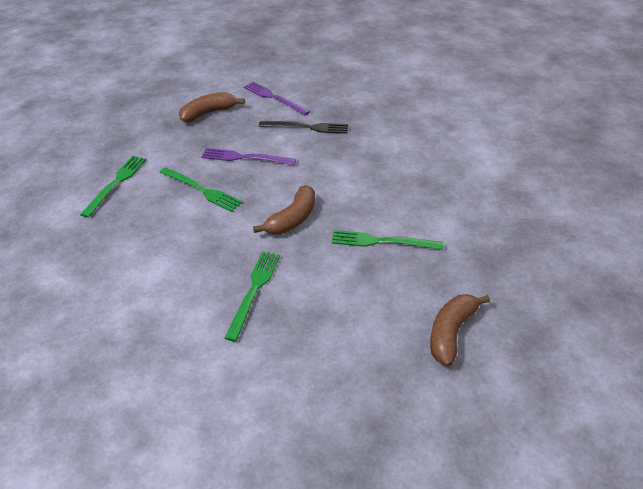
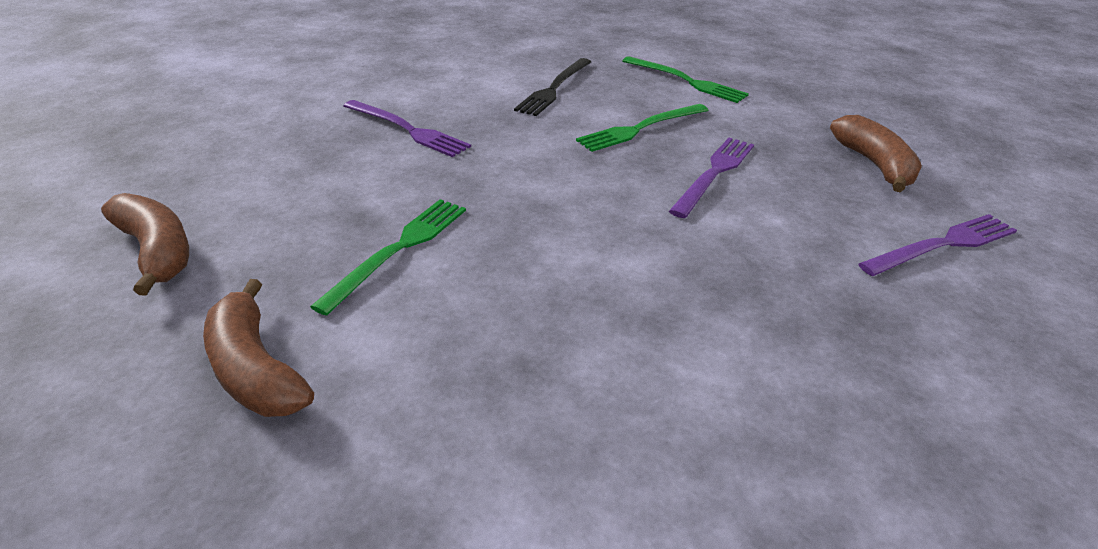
camera: 110 degrees right, 5 degrees down
green fork [225,251,280,342] -> purple fork [343,100,471,157]
brown banana [253,185,315,234] -> brown banana moved to [203,279,314,417]
black fork [259,121,348,134] -> black fork moved to [514,58,591,116]

